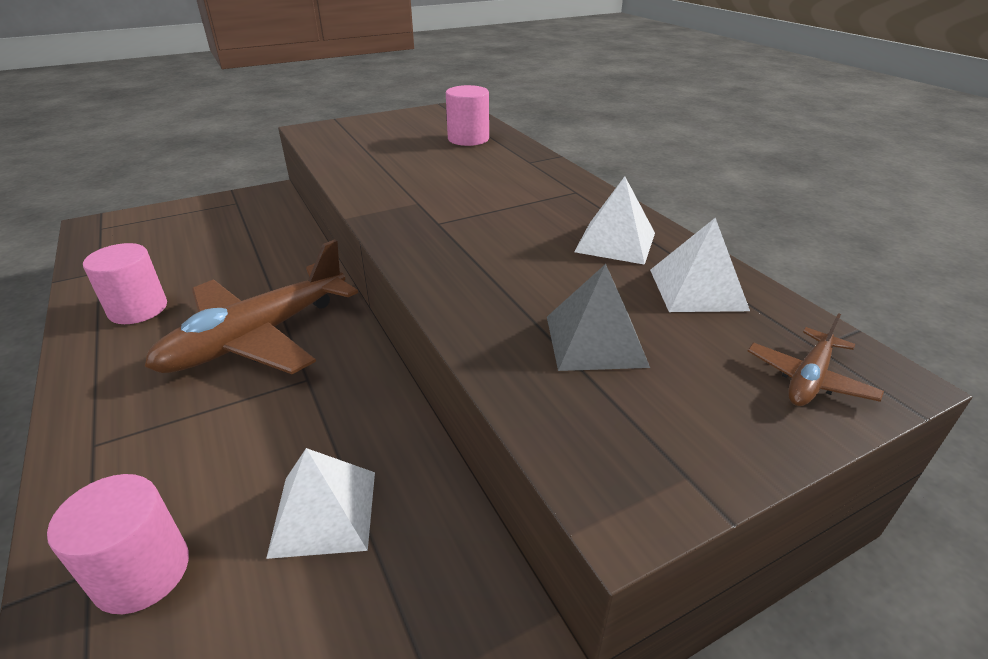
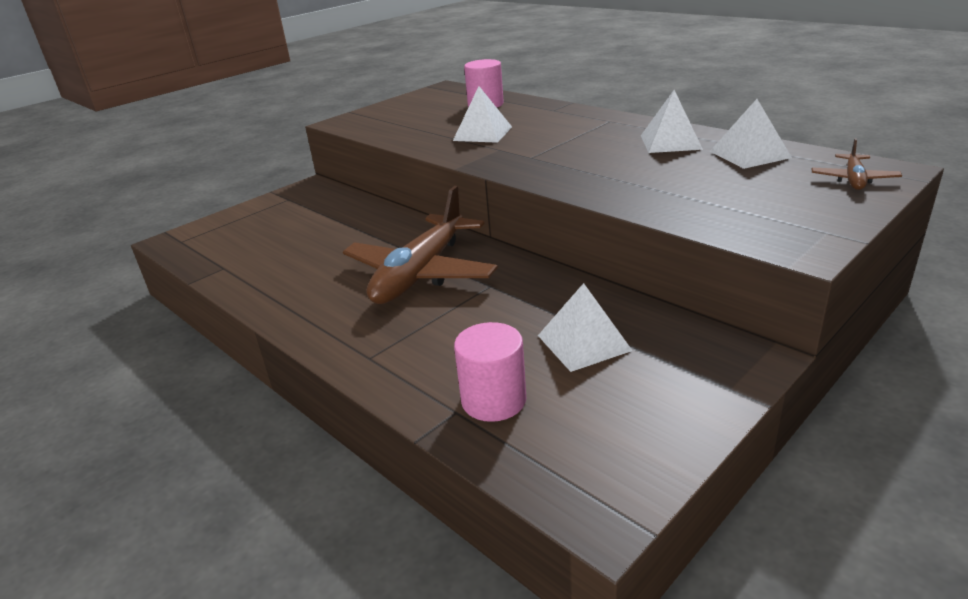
camera: 15 degrees left, 5 degrees down
pink cylinder [83,243,167,324] -> none
grey pyramid [547,264,650,371] -> none
none -> white pyramid [453,86,512,143]

